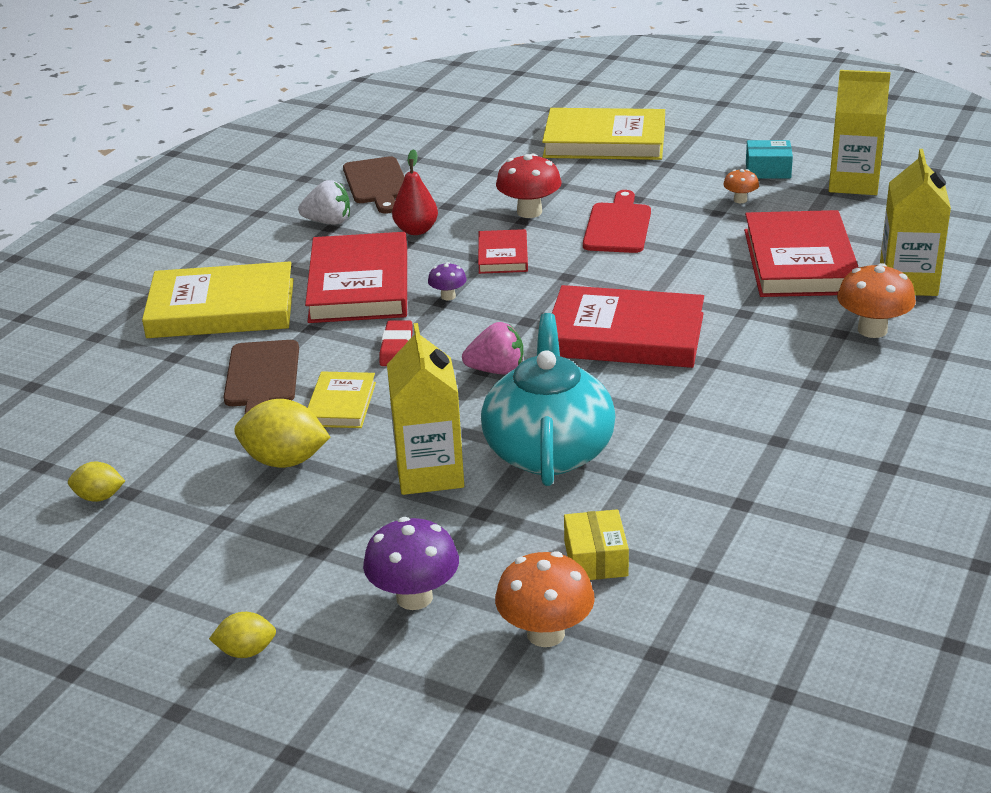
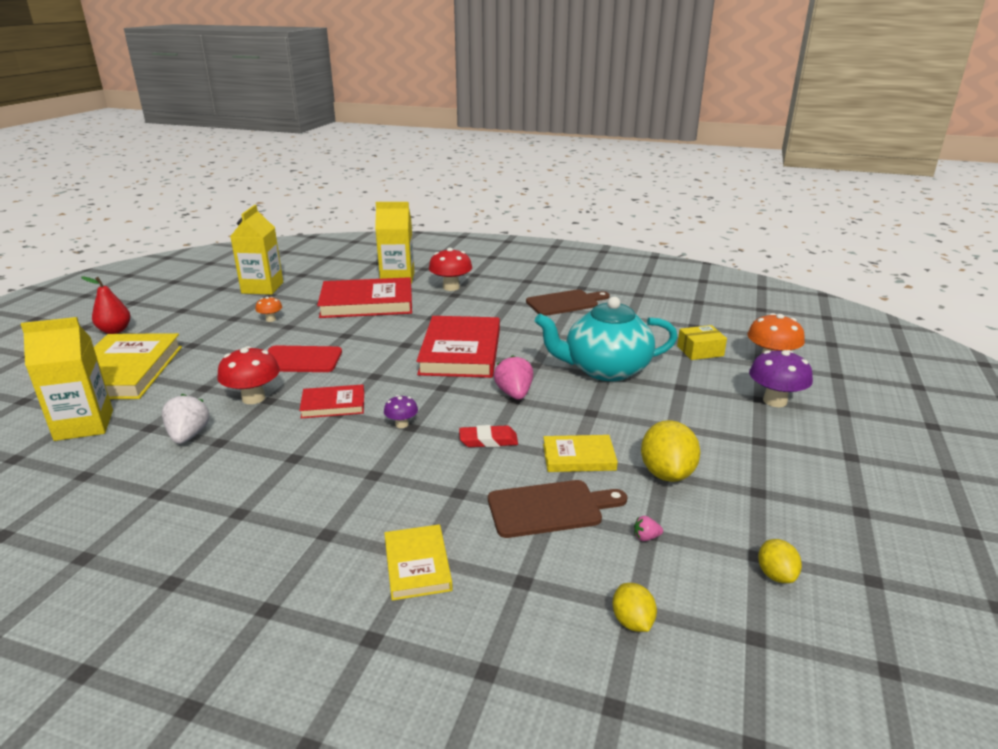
camera: 100 degrees left, 5 degrees down
yellow book [142,262,294,338] -> yellow book [384,524,453,601], size x0.52
yellow lemon [209,612,276,658] -> yellow lemon moved to [612,583,657,632]
white strawberry [298,180,350,224] -> white strawberry moved to [162,394,210,444]
red book [305,232,407,323] -> none
brown cutting board [343,156,404,214] -> brown cutting board moved to [526,290,610,316]
yellow carton [387,323,464,495] -> yellow carton moved to [21,317,113,441]
red pear [392,149,438,235] -> red pear moved to [81,277,131,334]
turquoise box [746,140,793,178] -> none
orange mushroom [837,263,916,338] -> red mushroom [429,248,472,291]
none -> pink strawberry [634,516,663,541]

